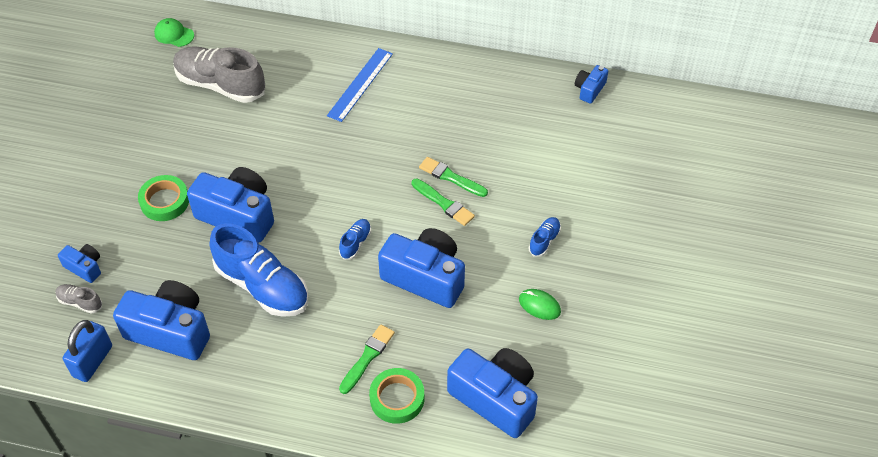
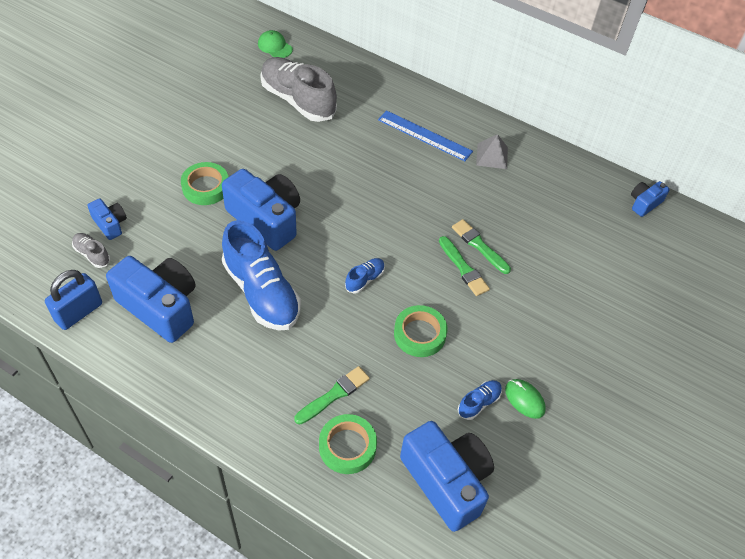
camera: 15 degrees right, 0 degrees up
blue ruler [327,48,393,122] -> blue ruler turned 75 degrees clockwise [378,110,473,161]
blue camera [378,228,465,308] -> green tape [394,305,448,357]
blue shoe [529,217,561,257] -> blue shoe moved to [458,380,502,420]
none -> grey pyramid [476,134,508,169]

